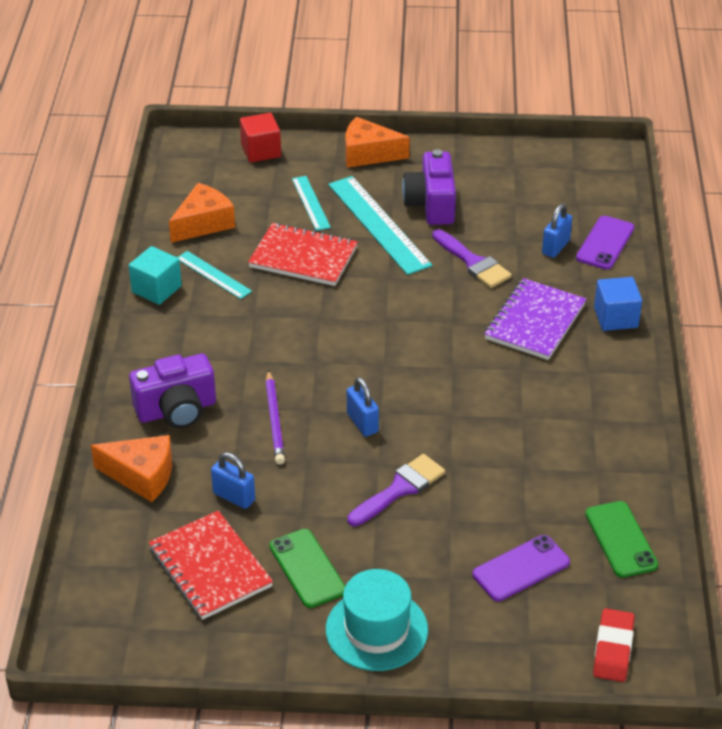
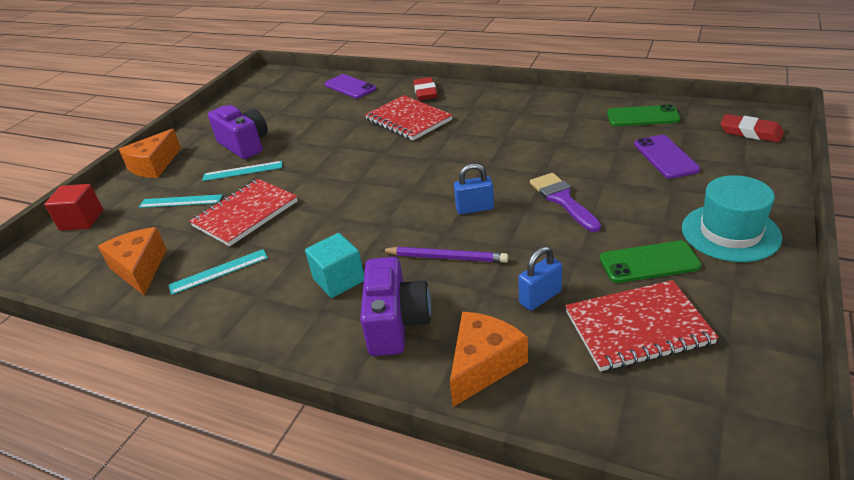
camera: 65 degrees left, 5 degrees down
turquoise cube [129,246,182,305] -> turquoise cube moved to [305,233,364,298]
turquoise ruler [328,176,432,275] -> turquoise ruler [202,161,282,181], size x0.55
purple camera [402,149,456,225] -> purple camera turned 150 degrees counterclockwise [208,105,268,159]
purple brush [432,229,512,288] -> none
purple notebook [484,278,586,360] -> red notebook [365,95,452,141]
blue padlock [542,204,572,258] -> none
blue cube [594,277,642,331] -> red eraser [414,77,437,101]

